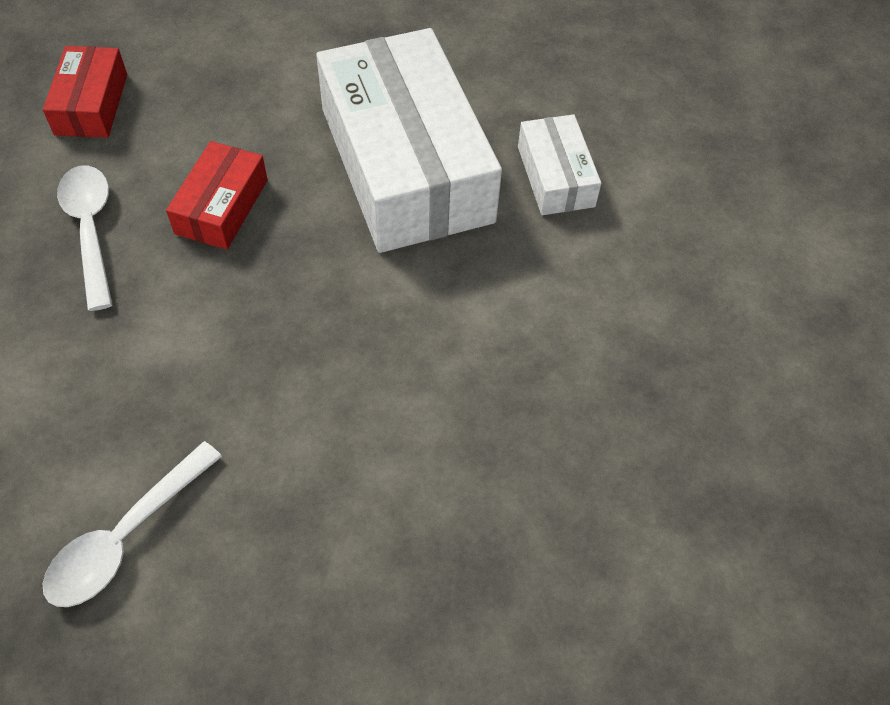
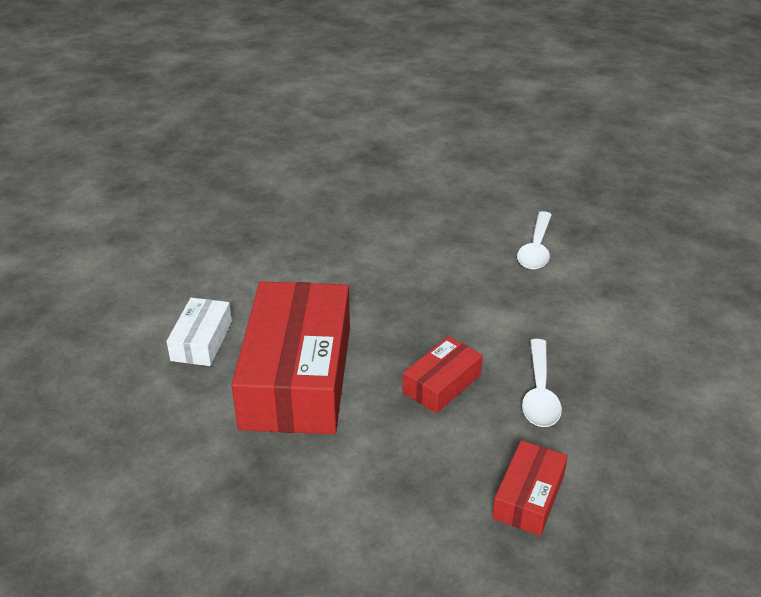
camera: 155 degrees left, 20 degrees down
white spoon [43,441,222,607] -> white spoon turned 135 degrees clockwise [517,211,552,270]
white box [316,28,502,253] -> red box [231,281,350,434]

